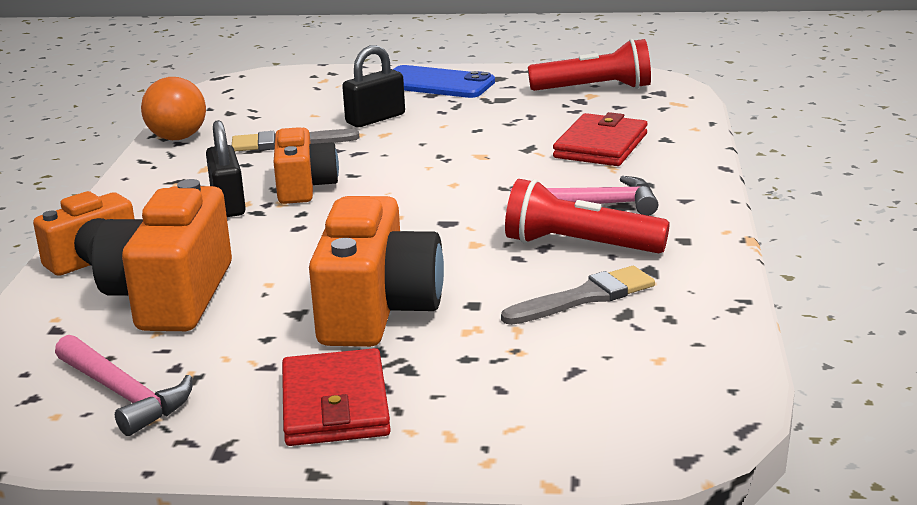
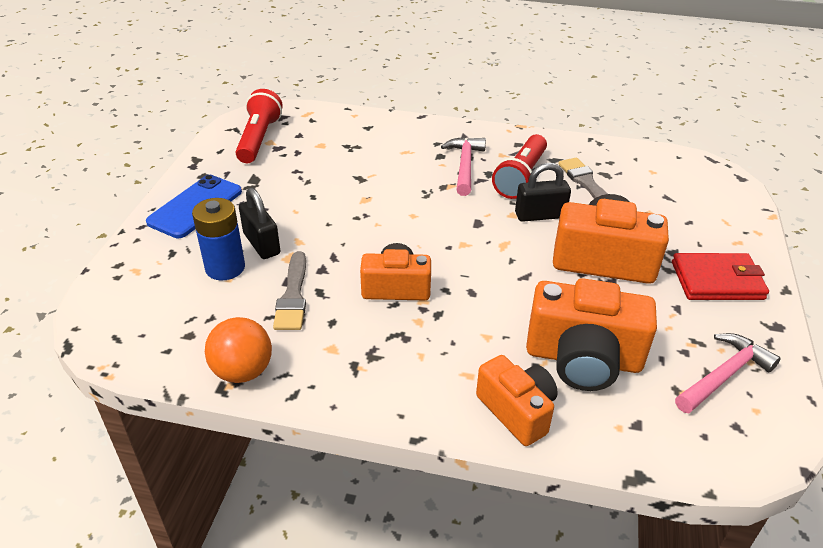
camera: 85 degrees left, 15 degrees up
black padlock [206,120,246,217] -> black padlock moved to [515,162,571,222]
red wallet [553,112,648,166] -> none
none -> blue battery [192,198,245,280]

